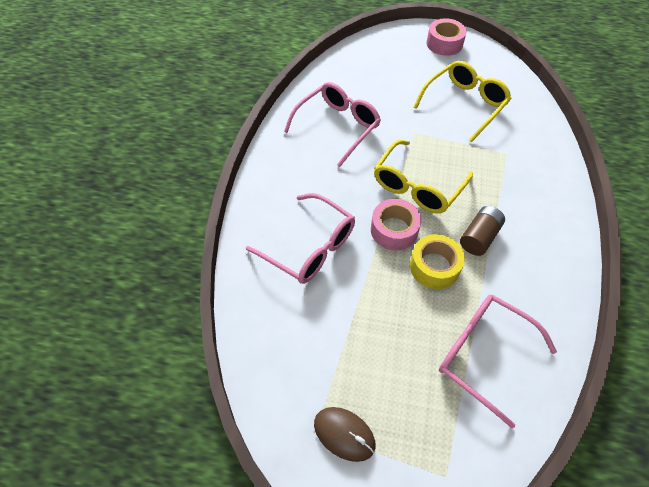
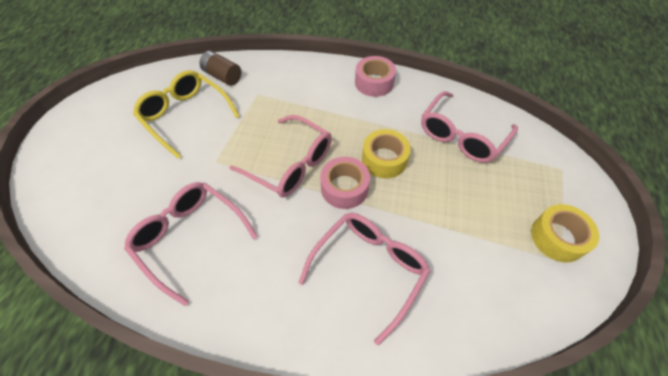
camera: 90 degrees left, 0 degrees up
brown mouse [314,407,376,462] -> yellow tape [531,204,599,262]
yellow glasses [374,140,473,214] -> pink glasses [229,115,332,198]
pink tape [426,18,467,56] -> pink tape moved to [355,56,396,97]
brown battery [460,206,505,256] -> brown battery moved to [199,51,241,86]

